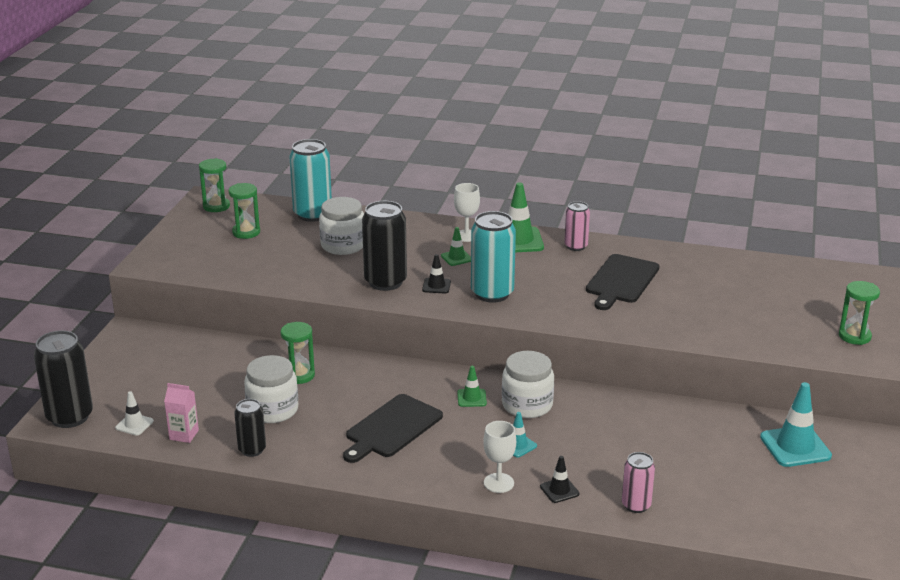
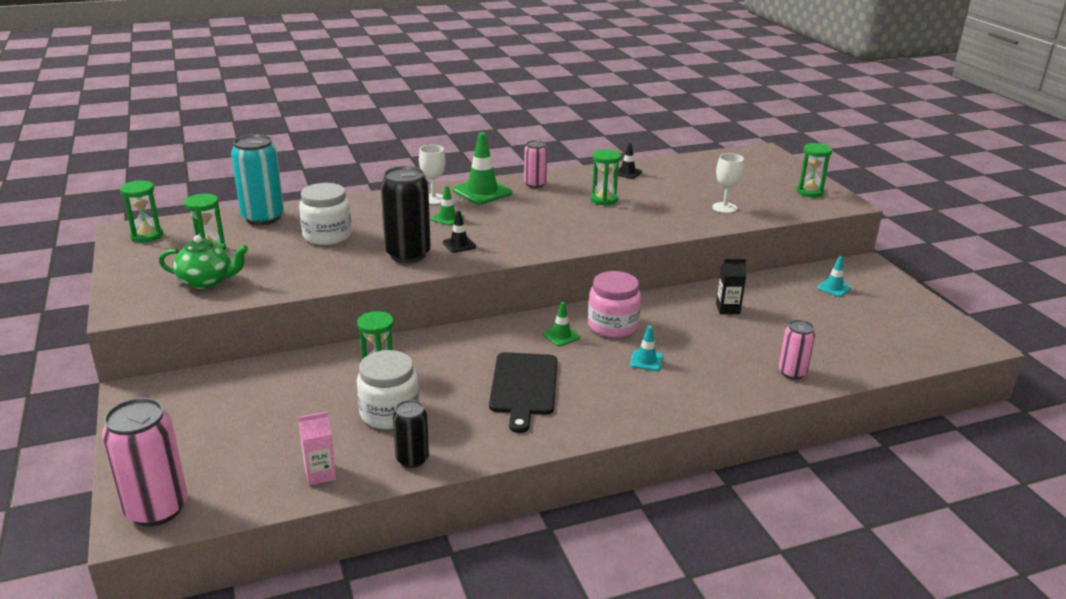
camera: 35 degrees left, 0 degrees up
black can [34,331,93,428] -> pink can [102,398,188,526]
white traffic cone [115,391,154,436] -> none
turquoise can [471,211,516,303] -> none
white goblet [483,421,516,493] -> white goblet moved to [712,153,744,213]
white jar [502,351,554,418] -> pink jar [588,271,641,338]
black traffic cone [540,456,579,503] -> black traffic cone moved to [613,143,642,179]
black cutting board [586,254,659,310] -> green hourglass [590,149,621,206]
turquoise traffic cone [760,382,832,467] -> turquoise traffic cone [817,256,851,297], size x0.53
none -> green teapot [159,235,248,289]
none -> black carton [716,259,746,314]

